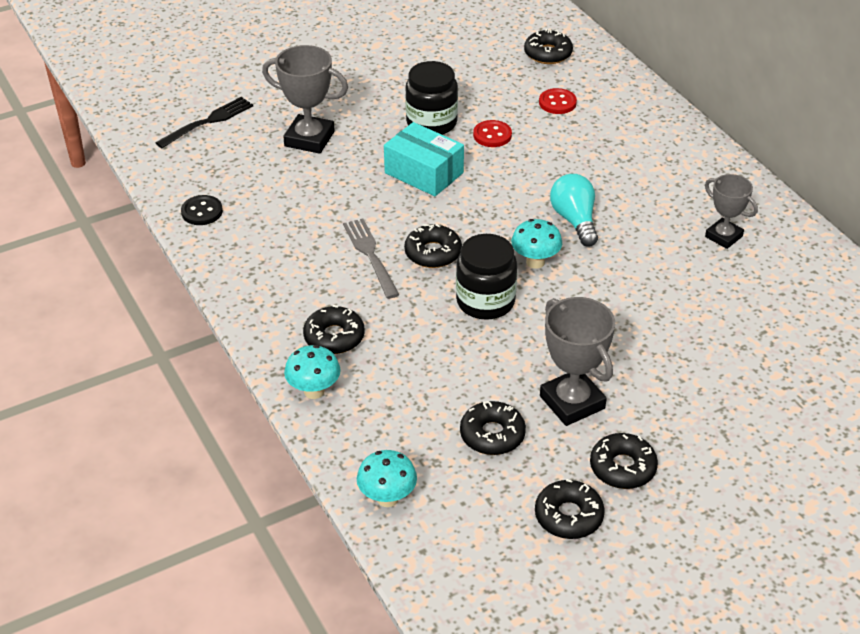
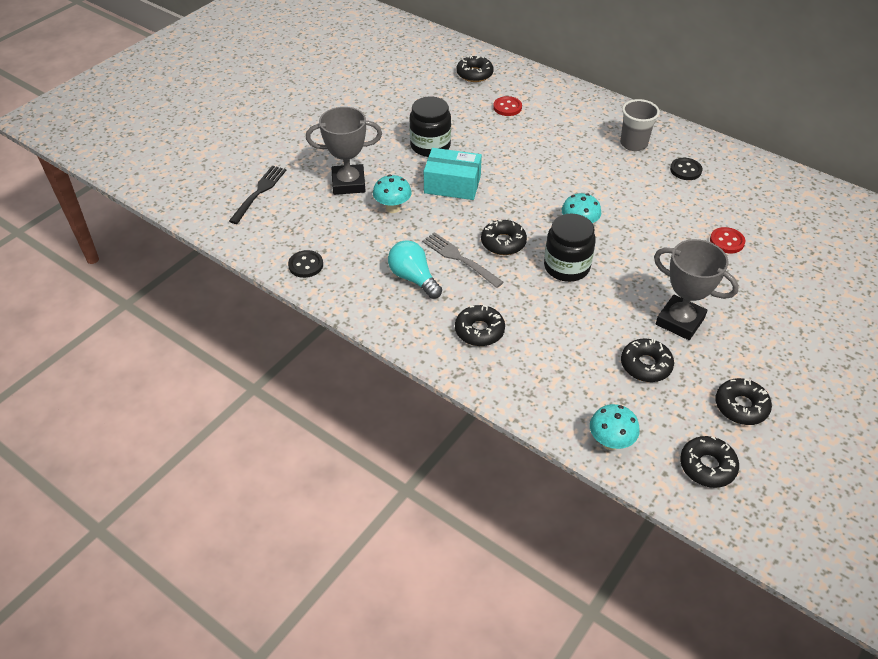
camera: 25 degrees left, 5 degrees up
turquoise mushroom [284,345,341,399] -> turquoise mushroom moved to [373,175,412,213]
red button [473,120,512,147] -> red button moved to [710,227,745,253]
turquoise light bulb [550,174,598,247] -> turquoise light bulb moved to [388,240,442,299]
black donut [590,433,658,489] -> black donut moved to [680,436,739,488]
grey trophy [705,174,758,249] -> black button [670,158,703,180]
none -> grey cup [620,99,660,151]

